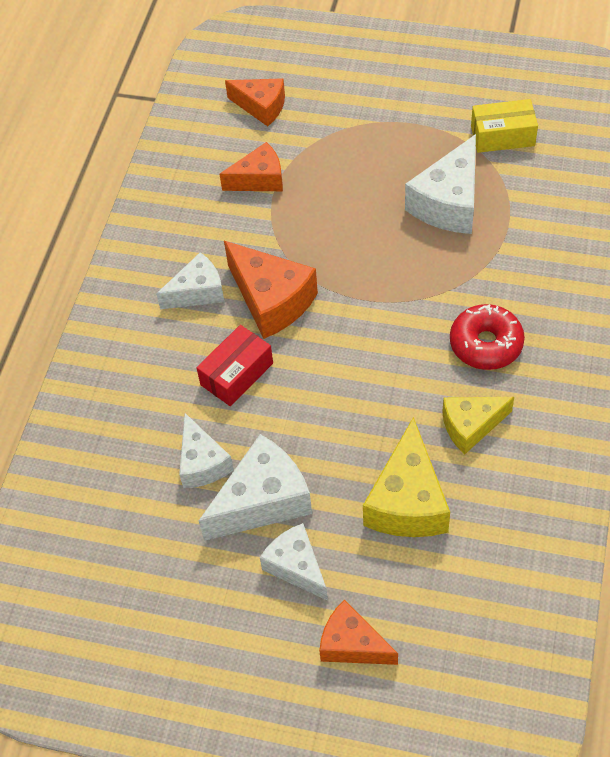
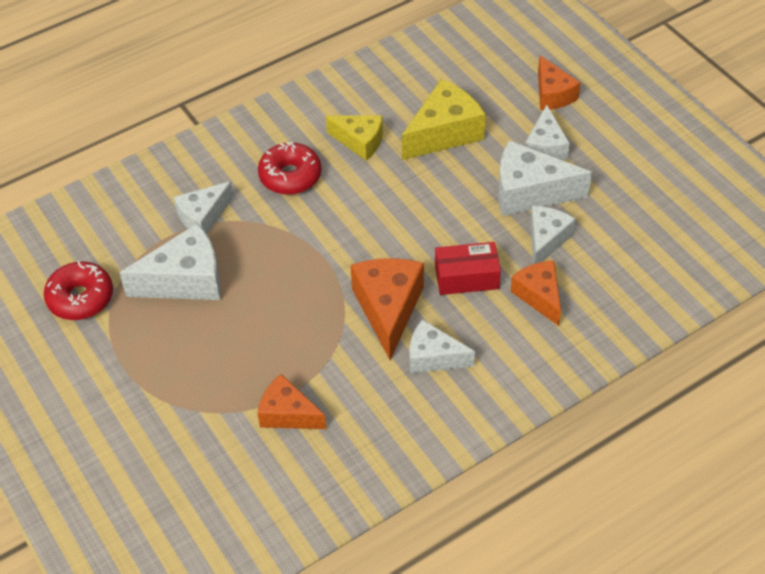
camera: 140 degrees left, 5 degrees down
orange cheese [225,78,285,126] -> orange cheese moved to [511,260,561,326]
yellow box [471,99,538,153] -> red donut [44,261,113,320]
none -> white cheese [174,181,234,234]

